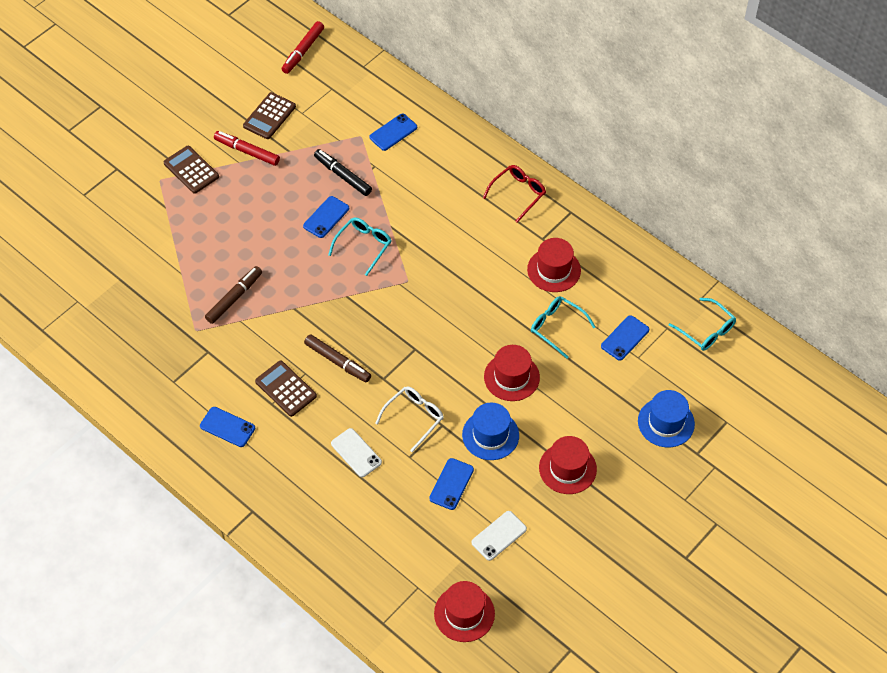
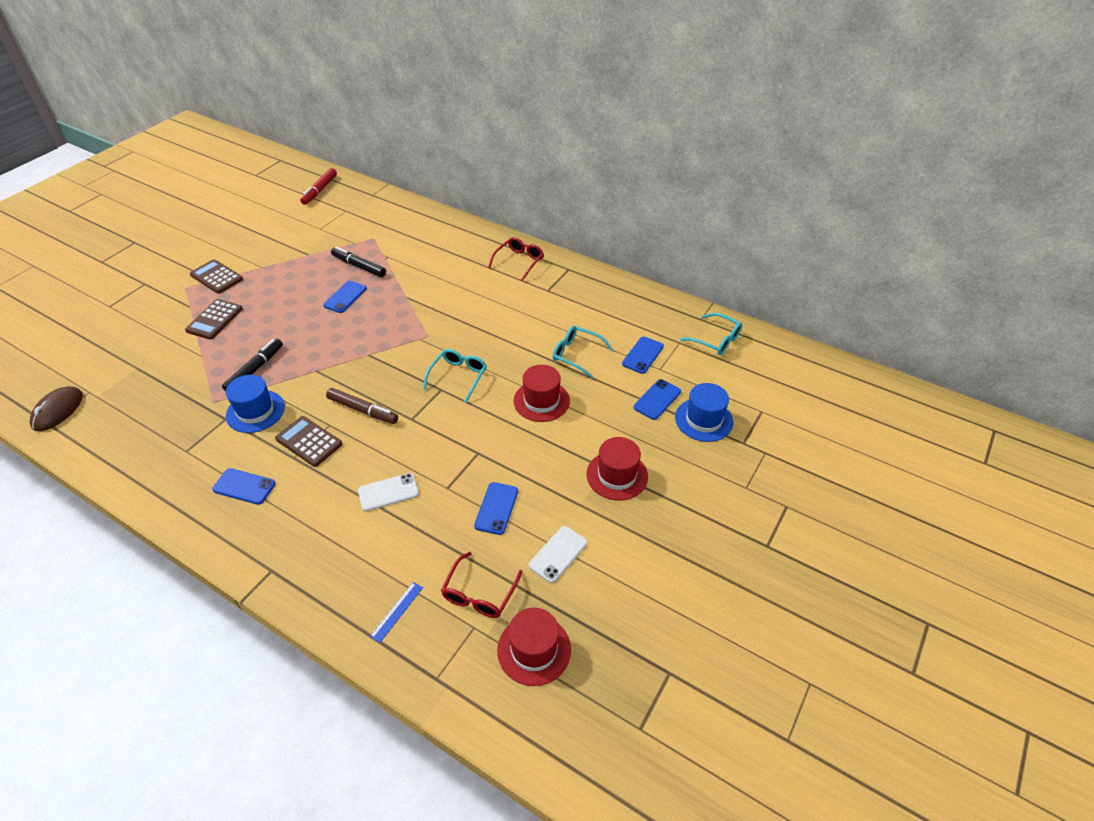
camera: 10 degrees left, 10 degrees down
brown marker [205,266,262,324] -> black marker [222,339,283,391]
red marker [214,131,280,166] -> none
brown calculator [243,92,296,139] -> brown calculator moved to [185,299,243,340]
turquoise glasses [328,217,392,276] -> turquoise glasses moved to [423,349,487,403]
white phone [331,428,382,477] -> white phone turned 60 degrees counterclockwise [358,473,419,511]
blue phone [369,114,417,151] -> blue phone moved to [633,379,681,420]
white glasses [375,386,444,452] -> none
blue hat [462,403,519,460] -> blue hat moved to [226,375,285,433]
red hat [527,238,581,292] -> none
none -> brown mouse [30,386,83,431]
none -> blue ruler [370,582,423,643]
none -> red glasses [441,552,522,618]

